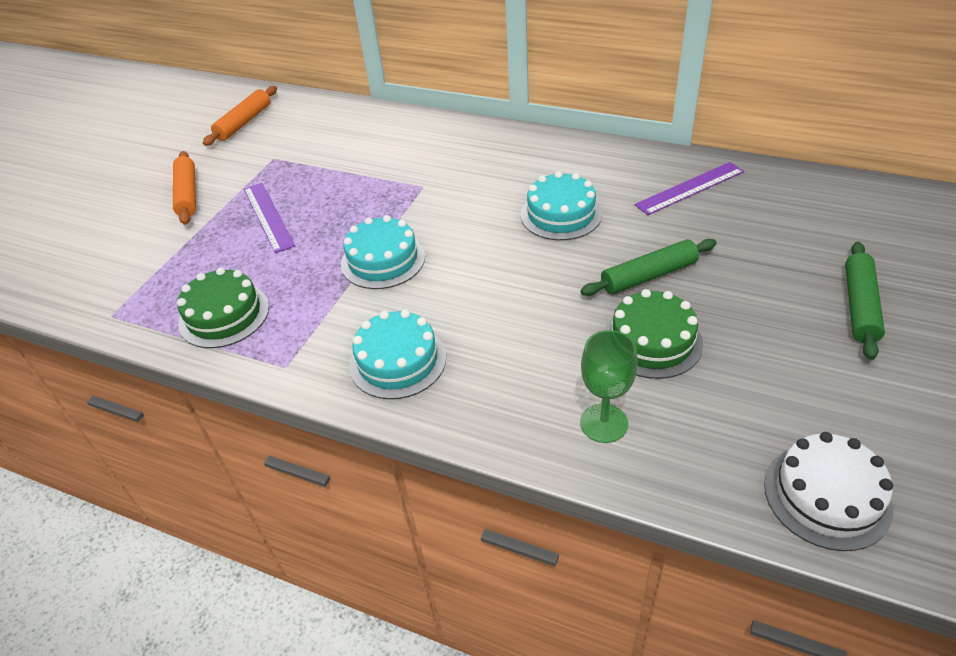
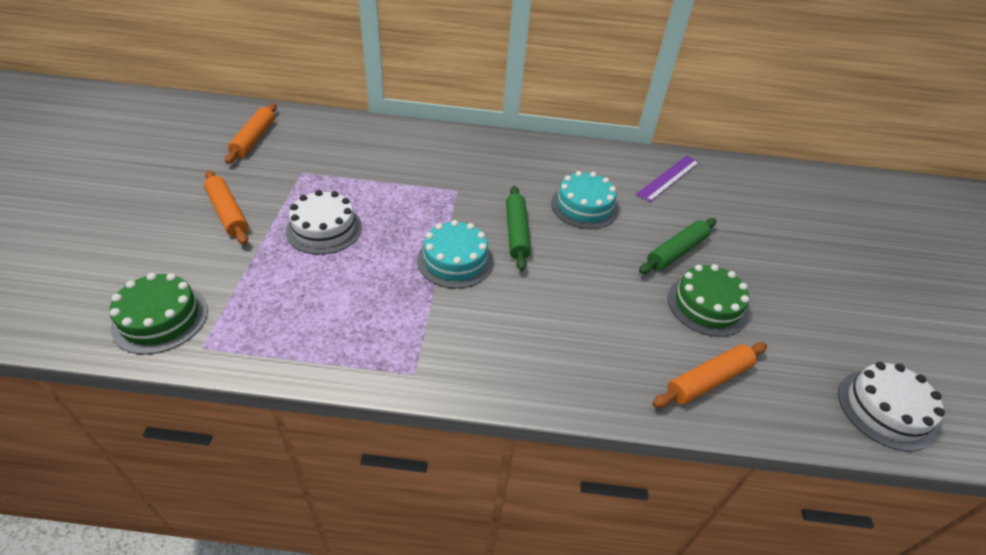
camera: 25 degrees left, 0 degrees up
green cake [177,268,269,348] -> green cake moved to [109,273,208,354]
purple ruler [244,183,295,253] -> white cake [286,190,362,255]
turquoise cake [349,310,446,399] -> none
green goblet [580,330,638,443] -> orange rolling pin [652,342,767,408]
green rolling pin [845,242,885,360] -> green rolling pin moved to [506,186,531,271]

